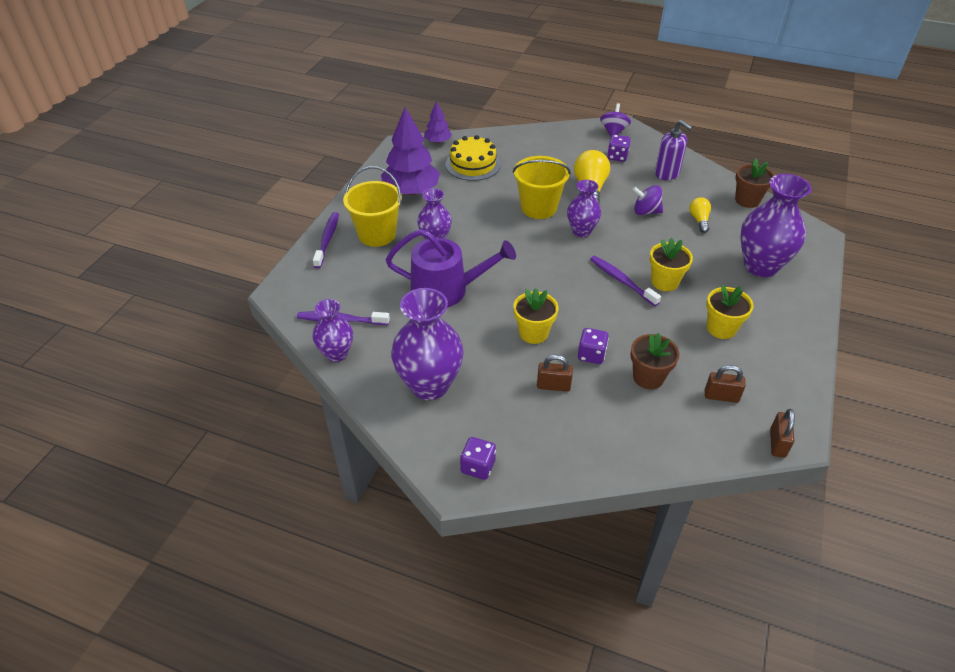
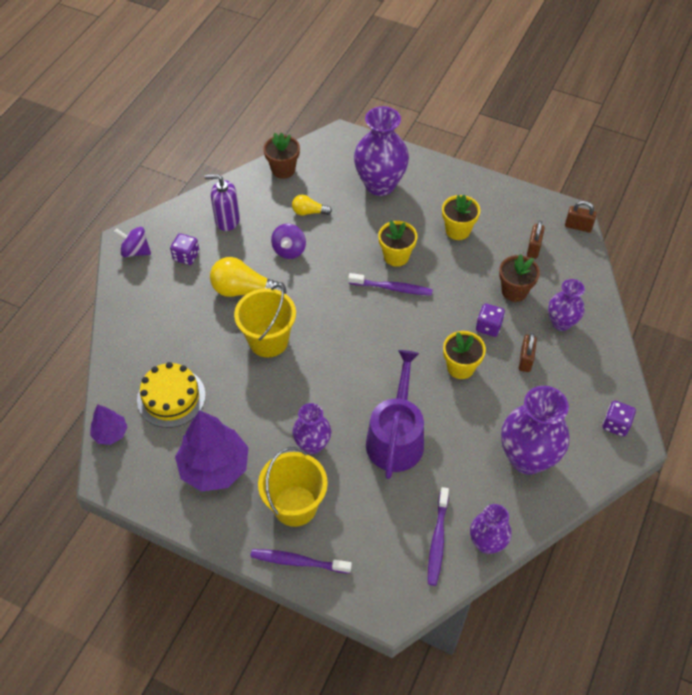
camera: 85 degrees left, 10 degrees up
purple vase [567,180,601,237] -> purple vase moved to [548,279,585,331]
purple toothbrush [590,256,661,306] -> purple toothbrush turned 135 degrees counterclockwise [348,273,433,296]
purple soap dispenser [655,120,692,180] -> purple soap dispenser turned 135 degrees counterclockwise [204,174,240,231]

